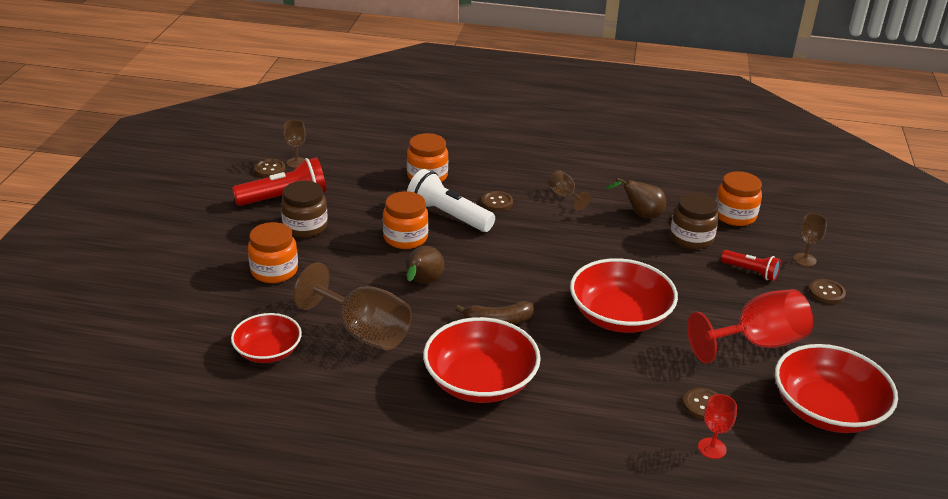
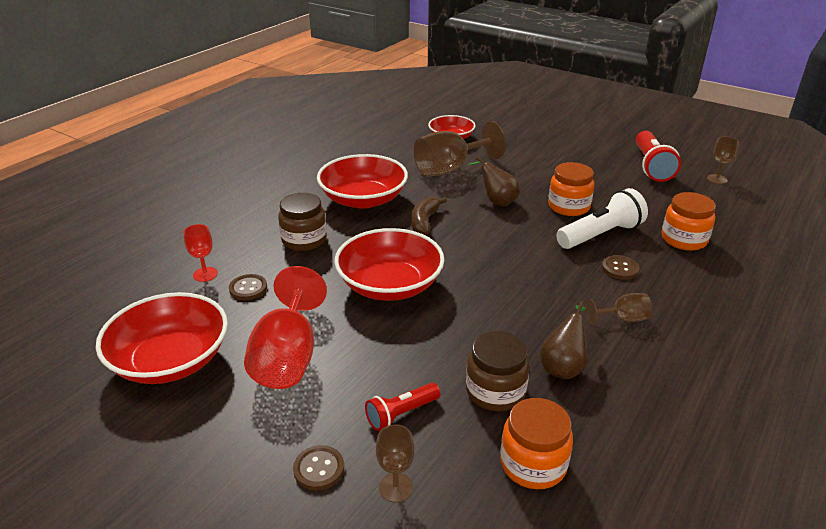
camera: 115 degrees right, 0 degrees up
orange jar [248,222,298,283] -> none
brown button [254,159,285,178] -> none
brown jar [281,181,328,238] -> brown jar moved to [278,193,327,251]

